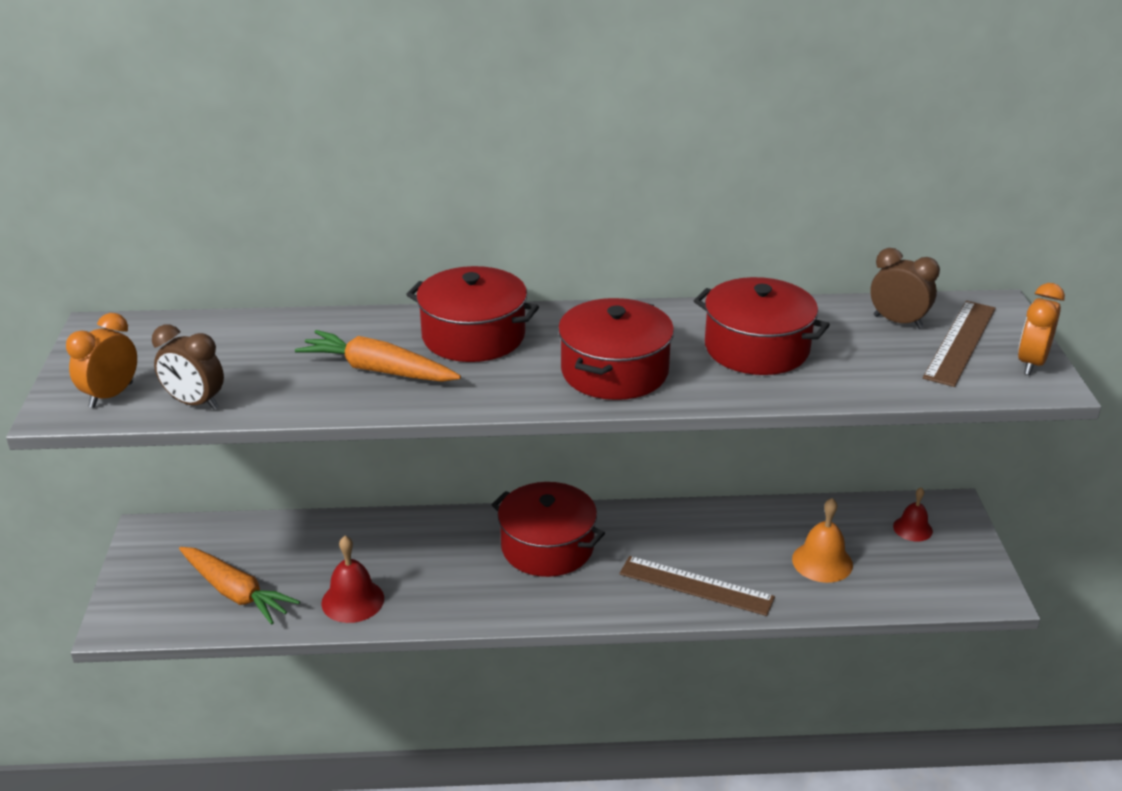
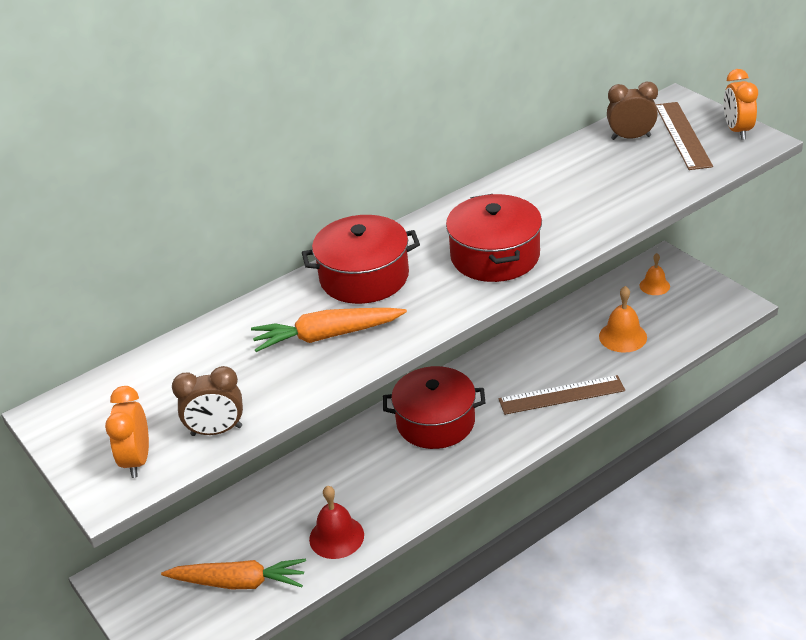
camera: 30 degrees left, 5 degrees up
red pot [694,277,830,375] -> none
red bell [893,488,933,541] -> orange bell [640,253,670,295]

